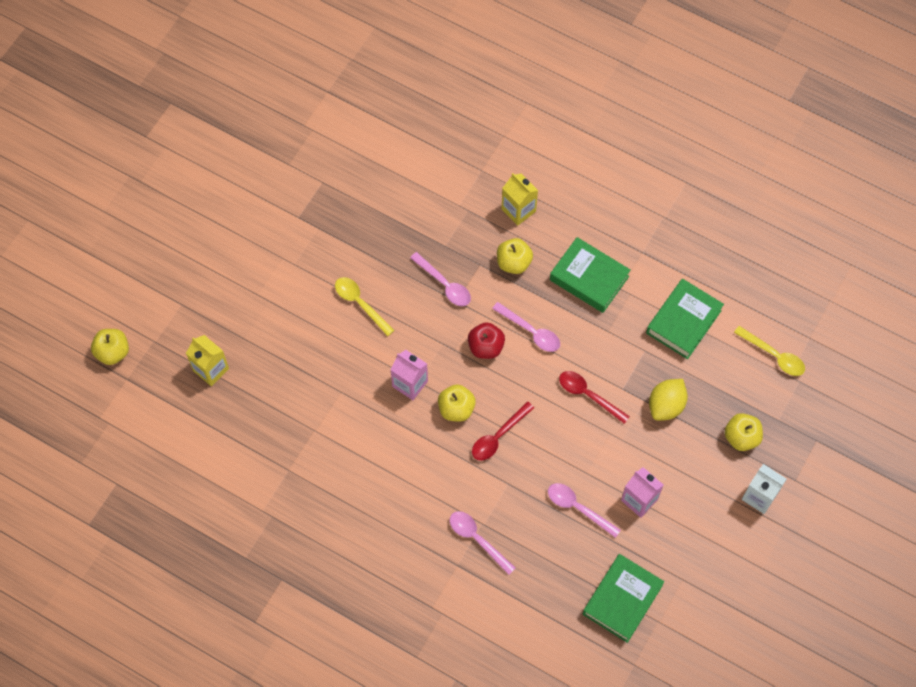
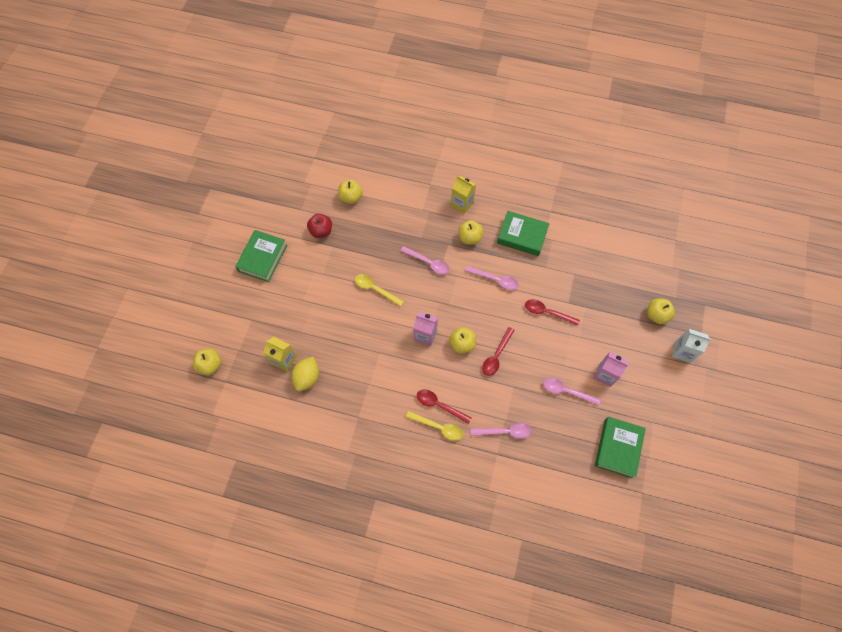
camera: 15 degrees left, 0 degrees up
pink spoon [450,511,516,575] -> pink spoon turned 150 degrees clockwise [471,423,532,439]
red apple [468,322,505,359] -> red apple moved to [307,214,332,238]
green book [646,279,724,359] -> green book moved to [235,230,287,282]
yellow lemon [649,379,688,421] -> yellow lemon moved to [291,356,319,391]
yellow spoon [734,326,805,376] -> yellow spoon moved to [406,411,463,441]
none -> yellow apple [338,180,363,204]
none -> red spoon [417,389,472,424]

